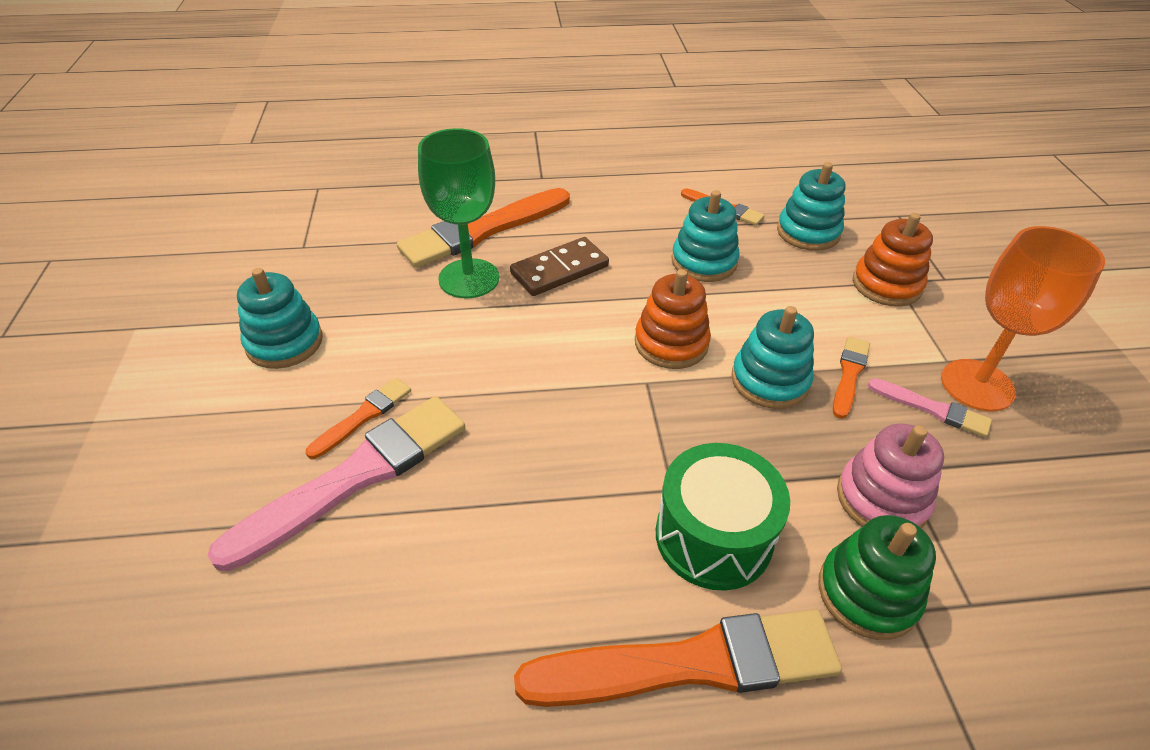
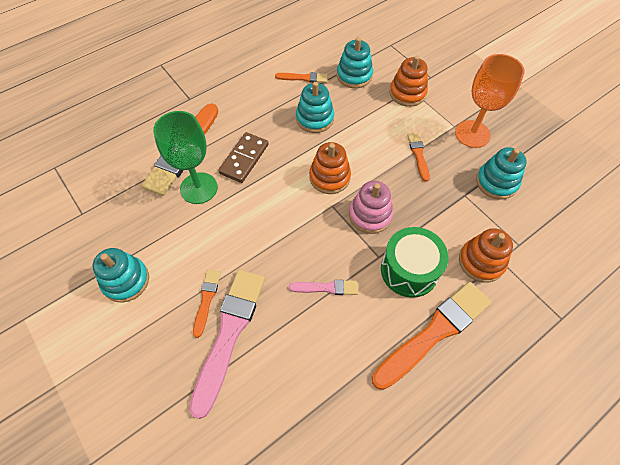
camera: 30 degrees left, 15 degrees up
turquoise stacking toy [732,306,814,409] -> turquoise stacking toy moved to [476,147,527,200]
green stacking toy [818,515,936,640] -> orange stacking toy [459,228,513,283]
pink stacking toy [837,423,944,528] -> pink stacking toy moved to [349,181,393,234]
pink brush [867,378,992,437] -> pink brush moved to [289,280,358,295]

